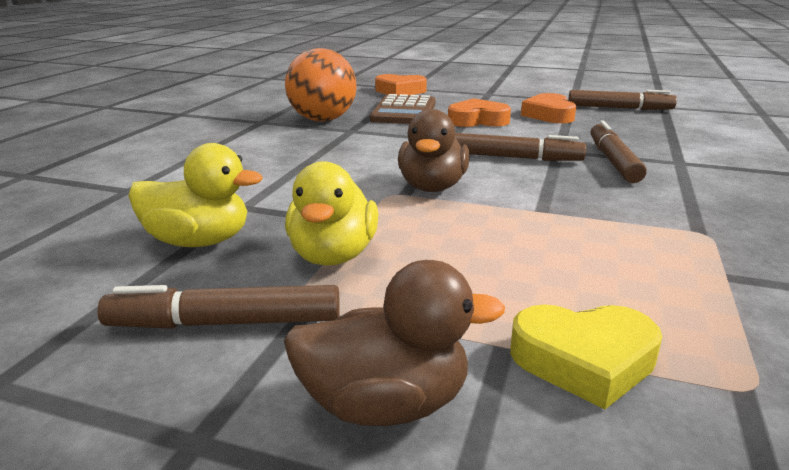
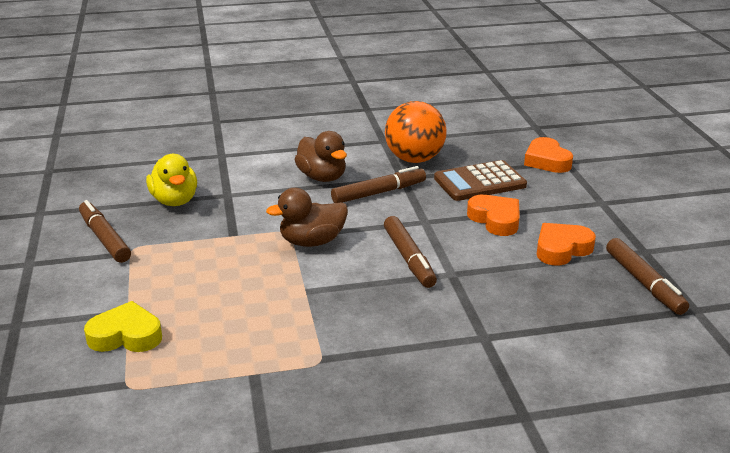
camera: 60 degrees right, 5 degrees up
brown duck [284,260,505,426] -> brown duck moved to [294,131,347,182]
yellow duck [285,161,378,266] -> none
yellow heart [510,305,662,409] -> yellow heart turned 120 degrees clockwise [84,301,162,352]
brown marker [591,121,647,183] -> brown marker moved to [331,166,426,203]

